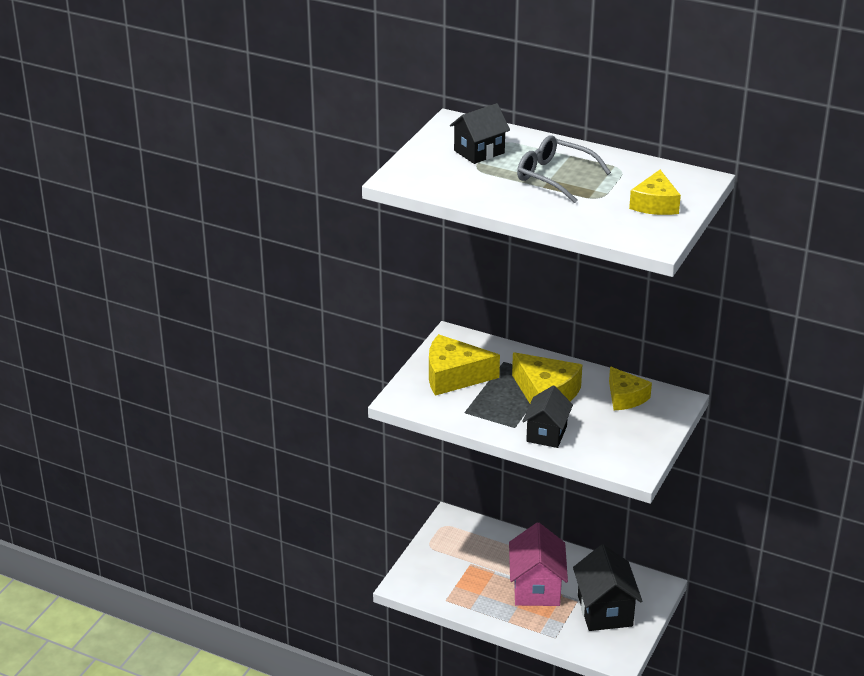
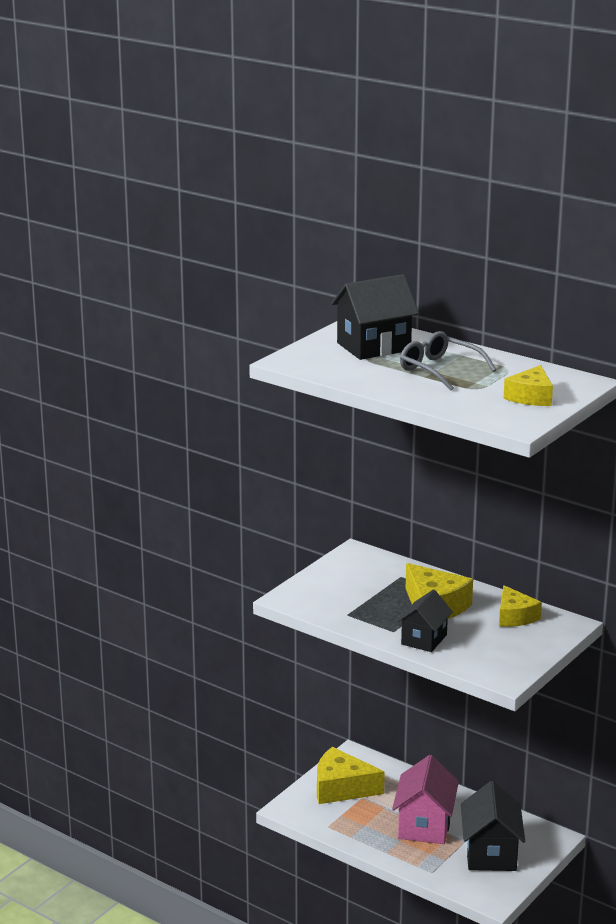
camera: 10 degrees right, 10 degrees down
yellow cheese [429,334,500,396] -> yellow cheese moved to [317,747,385,804]
black house [450,103,510,164] -> black house [331,274,419,360], size x1.52

